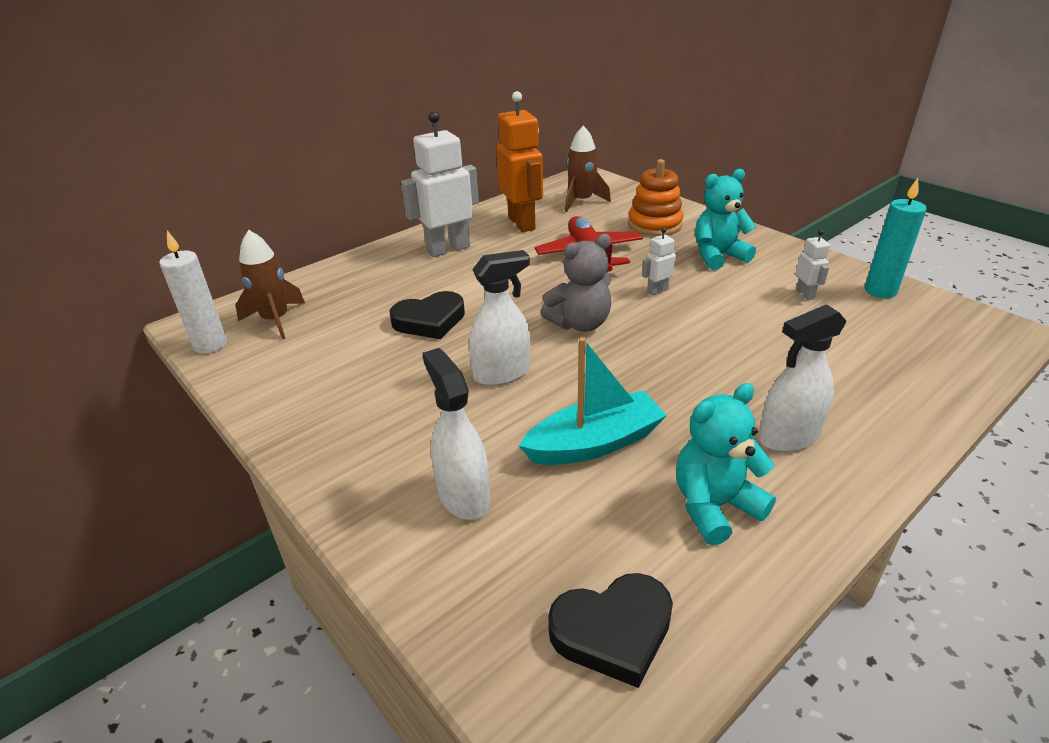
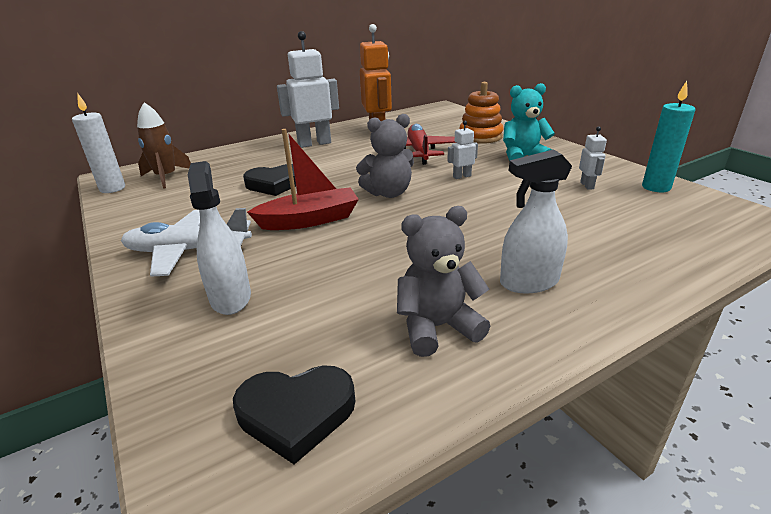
camera: 10 degrees right, 5 degrees down
white spray bottle [469,250,530,386] -> red boat [247,129,359,230]
turquoise boat [519,337,667,465] -> none
brown rocket [565,126,611,212] -> none
turquoise teddy bear [676,383,776,545] -> grey teddy bear [397,206,490,357]
none -> white plane [121,208,252,277]

